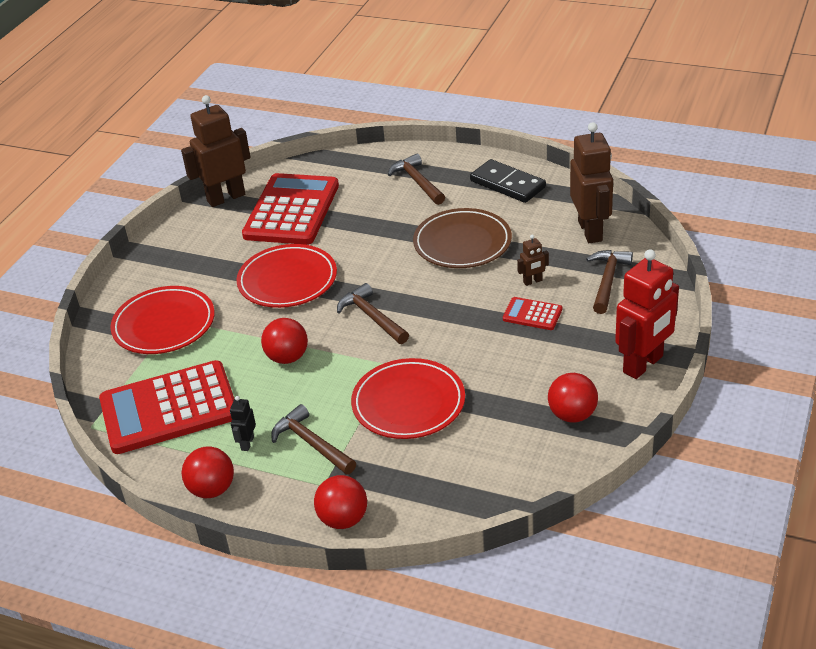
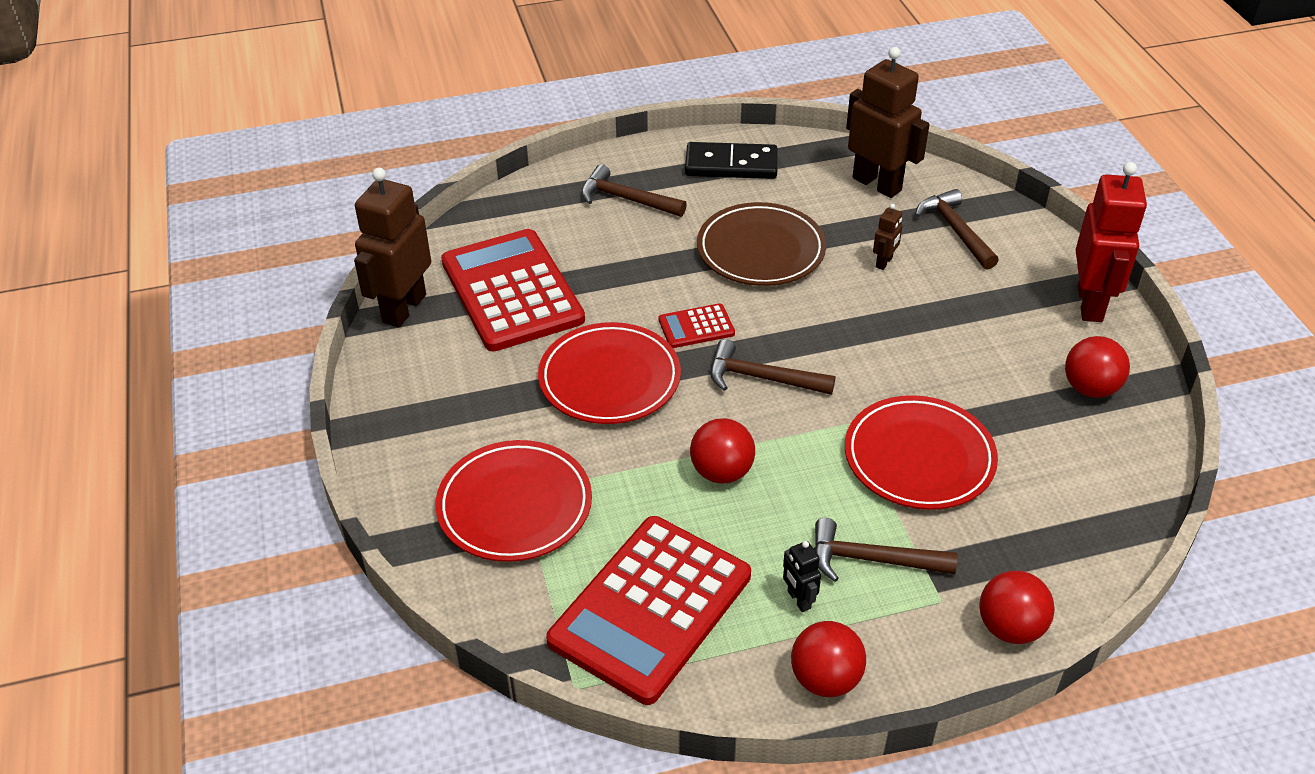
camera: 40 degrees left, 5 degrees up
red calculator [503,297,562,330] -> red calculator moved to [659,303,735,348]

